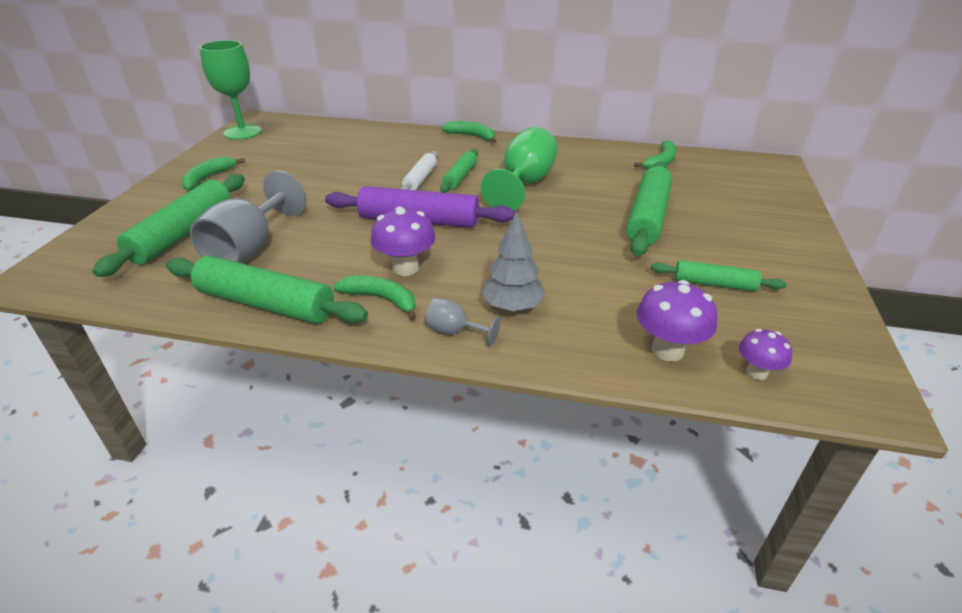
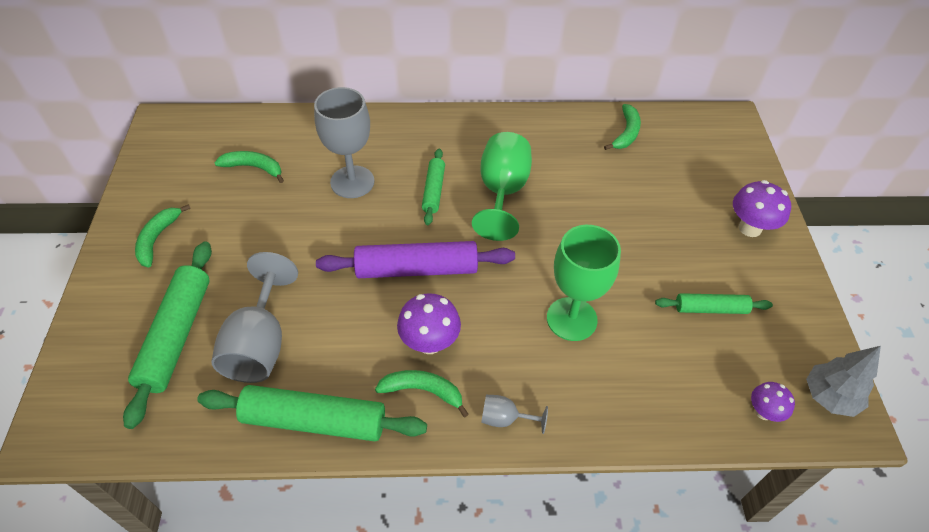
camera: 15 degrees left, 15 degrees up
green goblet [199,40,262,140] -> green goblet moved to [547,225,621,341]
white rolling pin [401,151,438,190] -> none
green banana [441,121,496,143] -> green banana moved to [214,151,284,183]
grey tree [481,211,546,311] -> grey tree moved to [806,346,881,417]
green rolling pin [626,162,672,256] -> none
purple mushroom [637,280,717,362] -> purple mushroom moved to [733,180,791,237]
none -> grey goblet [314,87,374,198]

